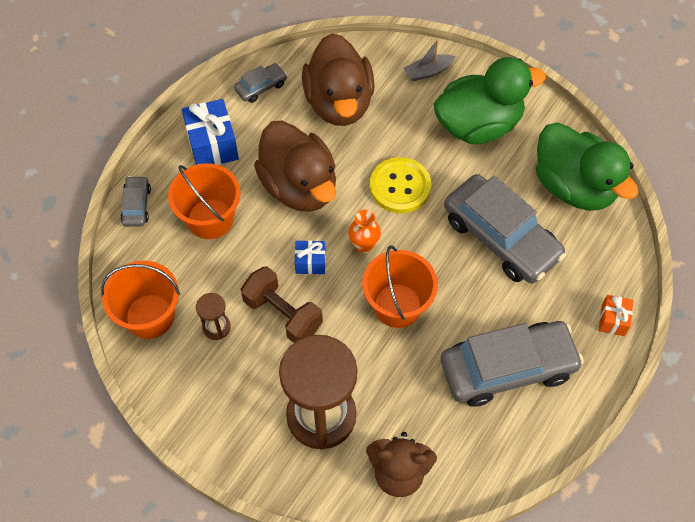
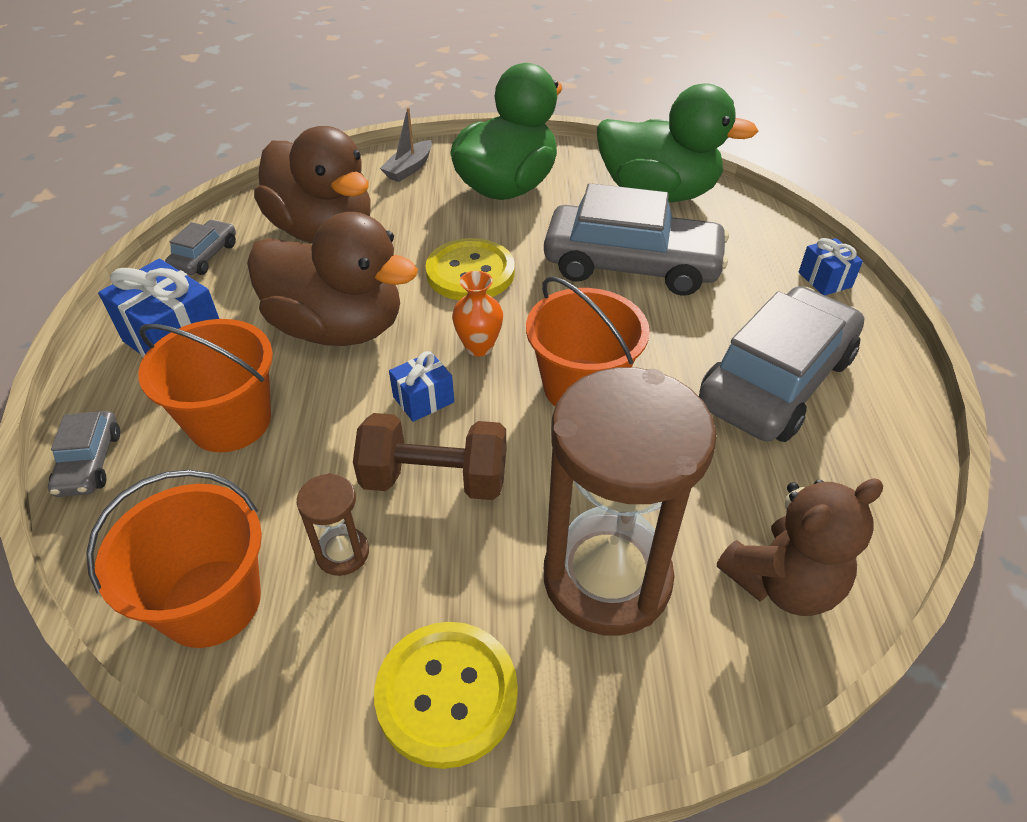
camera: 35 degrees left, 15 degrees down
grey car [120,176,151,227] -> grey car turned 150 degrees counterclockwise [48,411,120,497]
orange gift [599,295,633,336] -> blue gift [799,238,863,295]
none -> yellow button [374,622,518,769]

